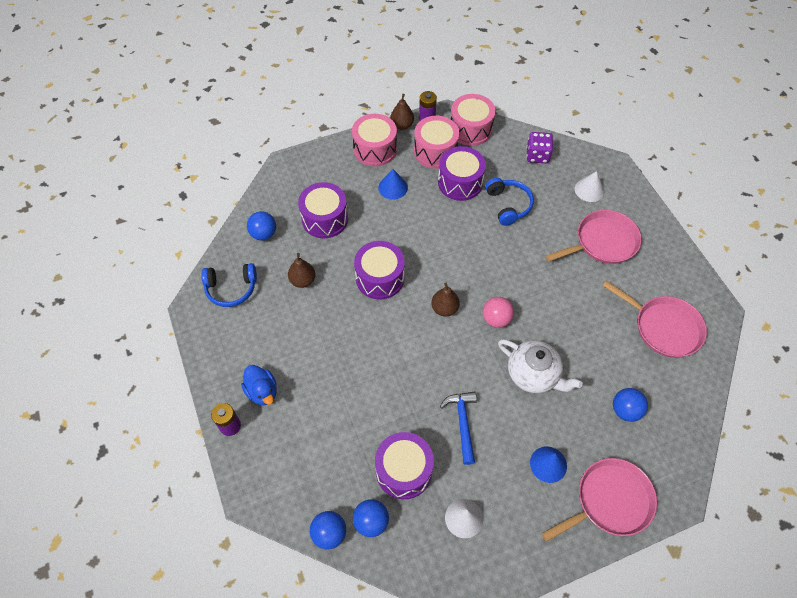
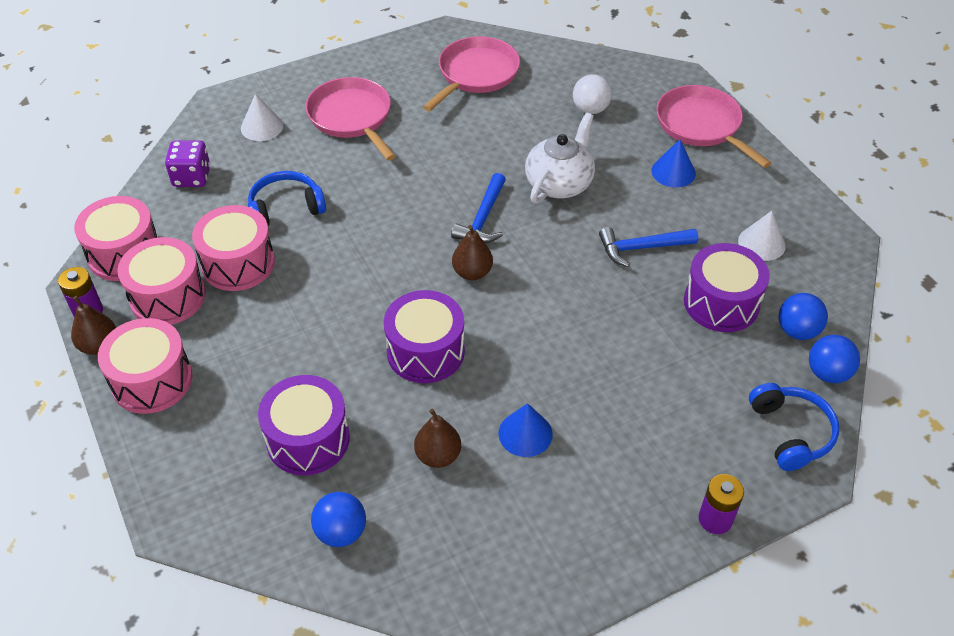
camera: 95 degrees left, 10 degrees down
blue headphones [201,263,257,307] -> blue headphones moved to [749,383,839,471]
blue duck [241,365,277,405] -> none
blue cone [378,169,408,200] -> blue cone moved to [498,403,553,457]
purple drum [438,146,486,201] -> pink drum [192,205,275,291]
pink ball [483,297,514,328] -> blue hammer [451,173,506,243]
blue ball [613,388,648,422] -> white ball [573,74,612,114]

